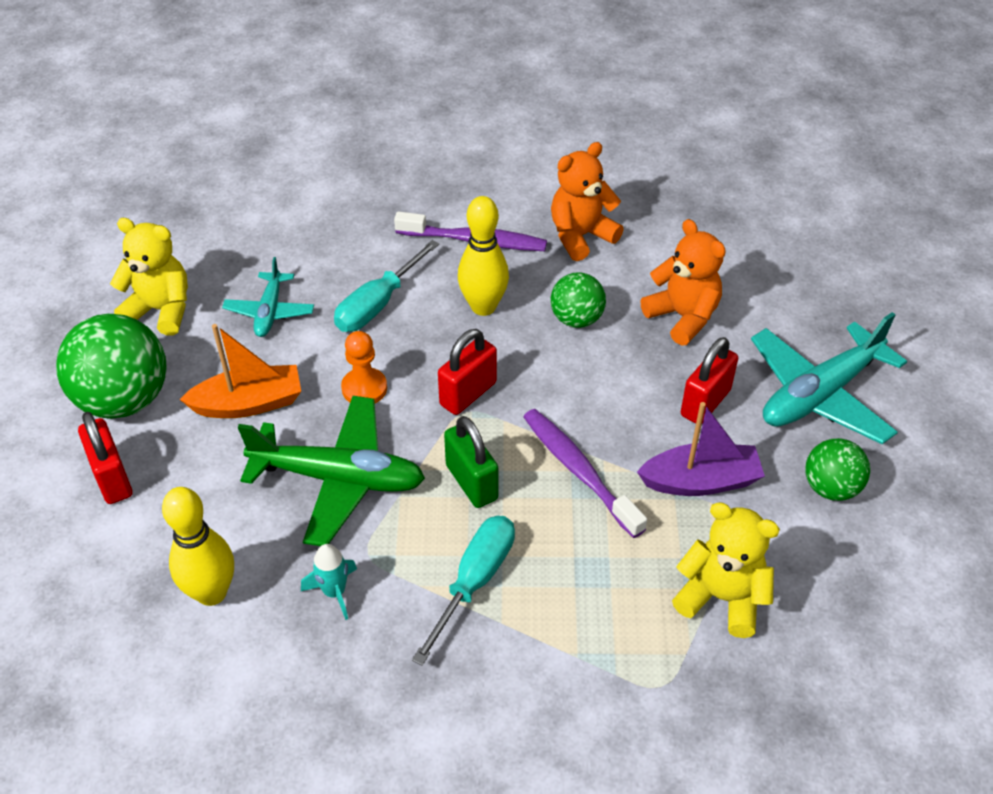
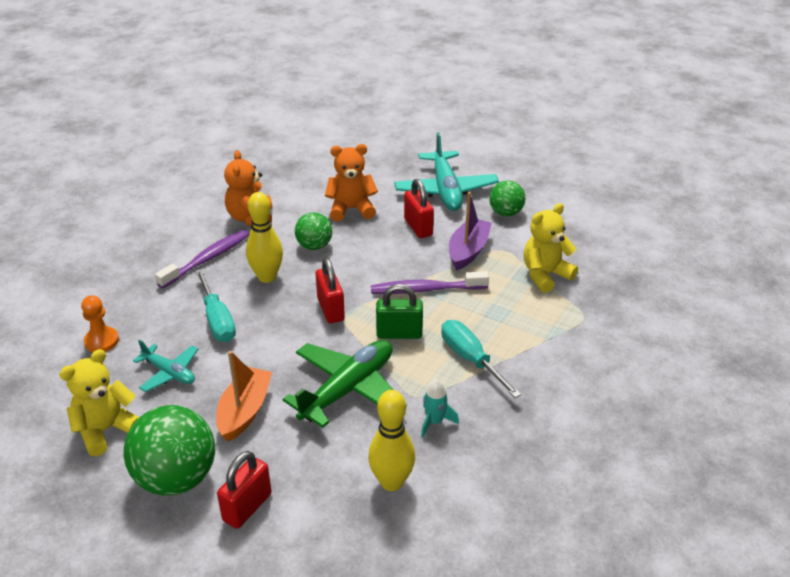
camera: 60 degrees left, 10 degrees down
red padlock [78,412,133,504] -> red padlock turned 60 degrees counterclockwise [217,451,272,529]
orange pawn [341,331,387,403] -> orange pawn moved to [81,295,119,352]

